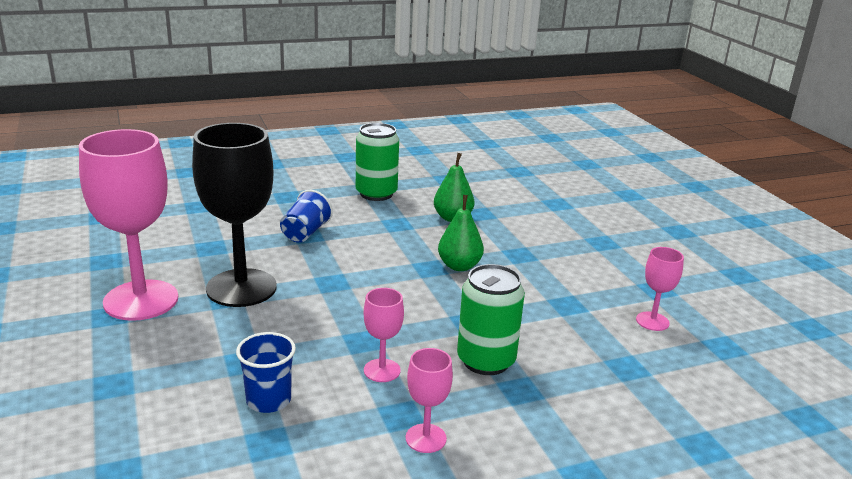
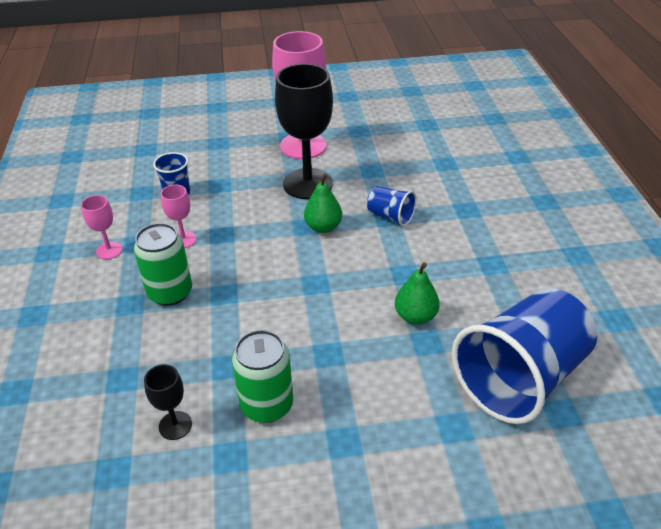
camera: 105 degrees right, 15 degrees up
green can [356,123,399,201] -> green can moved to [232,330,293,423]
green pear [438,195,484,271] -> green pear moved to [304,174,342,233]
pink goblet [636,247,684,331] -> black goblet [144,364,192,440]
none -> blue cup [452,288,597,424]

